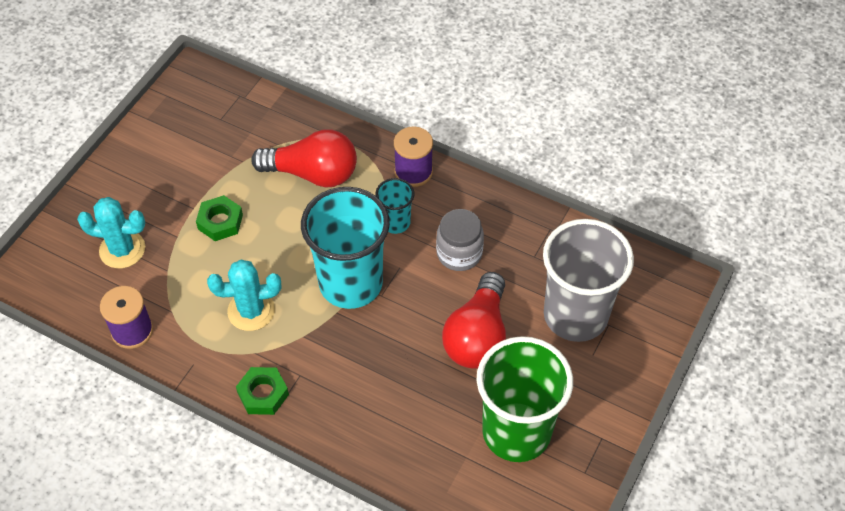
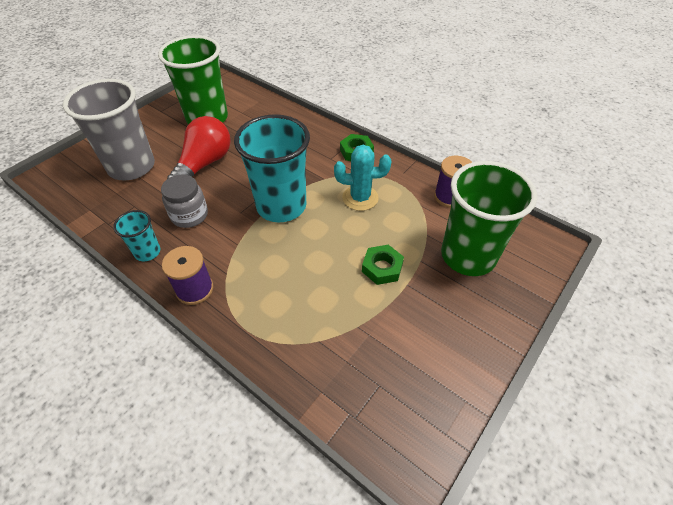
camera: 170 degrees left, 5 degrees down
turquoise cactus [77,197,145,268] -> green cup [441,161,537,276]
red light bulb [251,129,357,187] -> none
turquoise cup [375,178,414,234] -> turquoise cup moved to [113,210,160,261]

